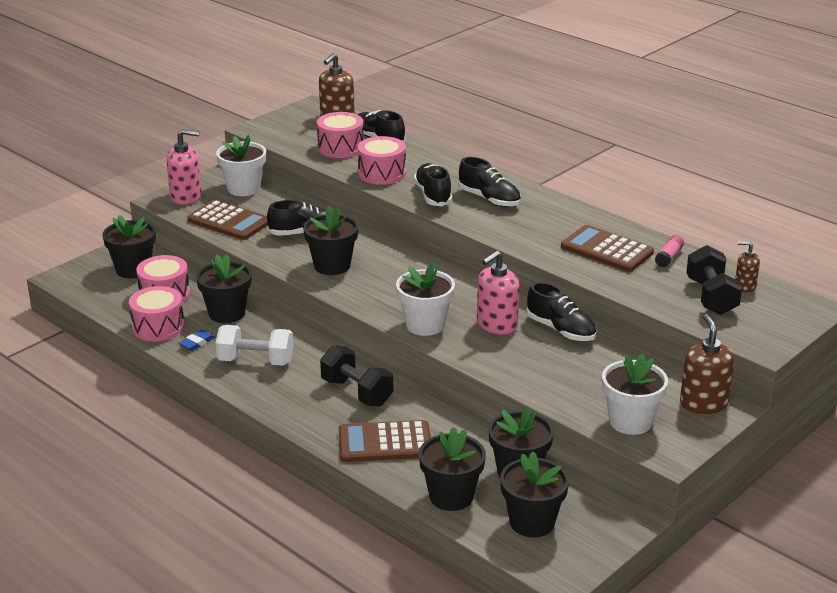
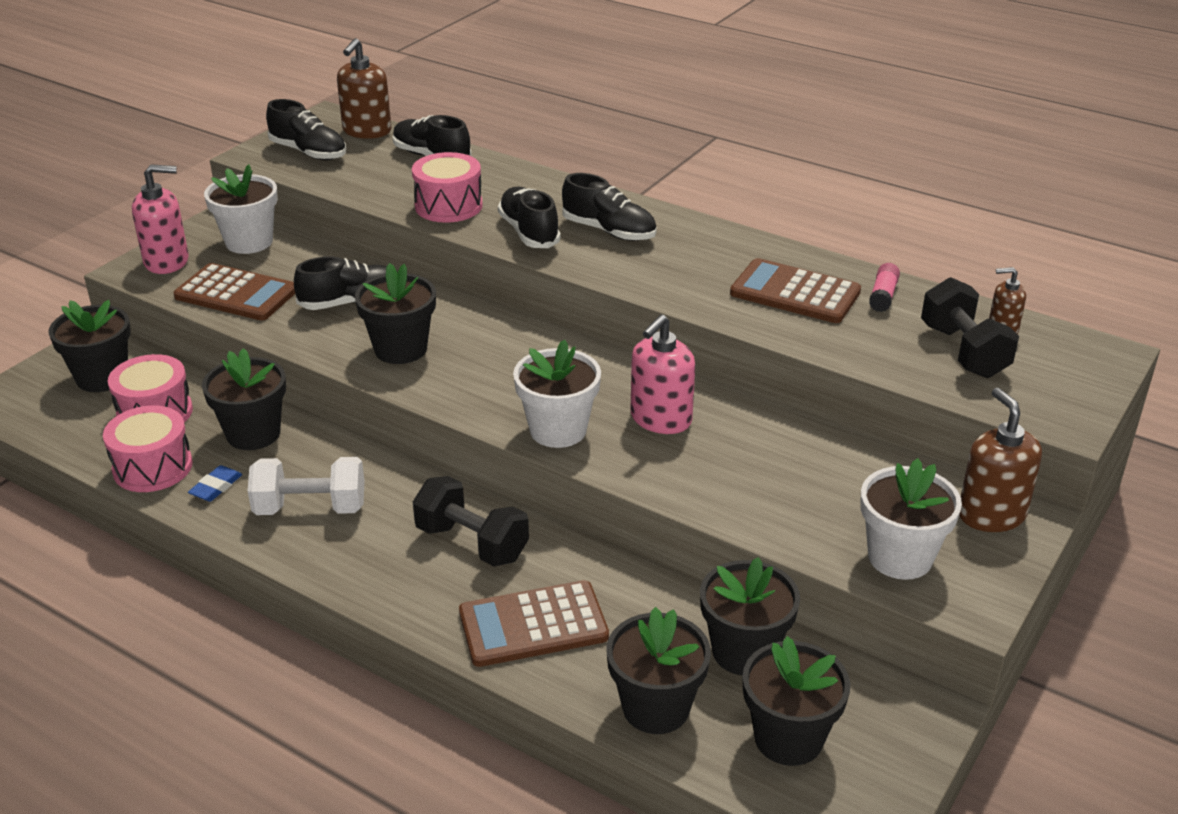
camera: 10 degrees left, 5 degrees up
pink drum [317,112,364,158] -> none
black shoe [526,282,596,341] -> black shoe moved to [266,99,346,160]

